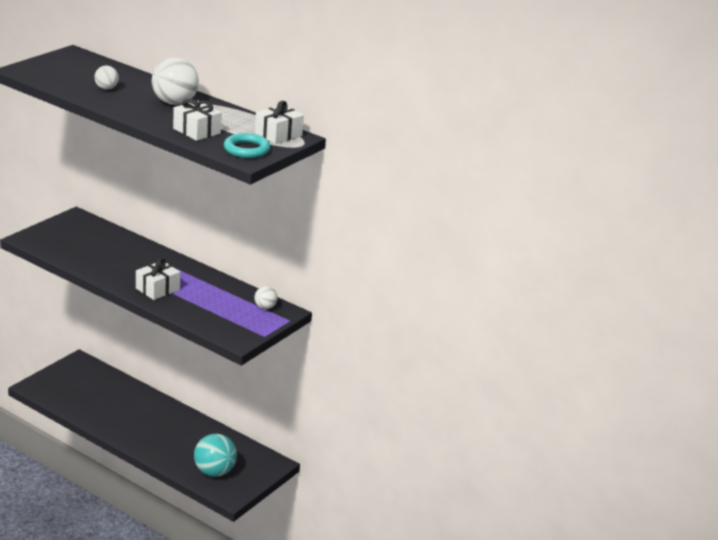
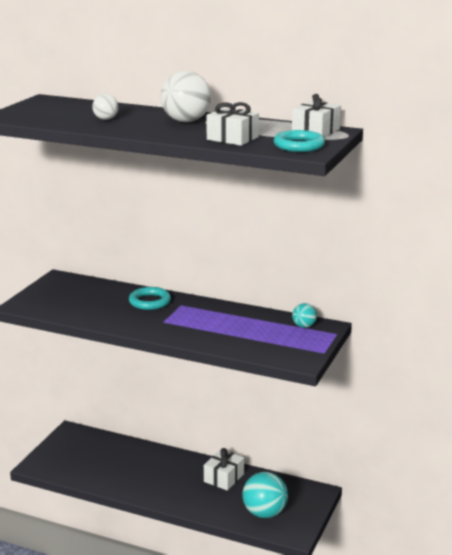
camera: 10 degrees left, 5 degrees down
white gift [136,258,180,300] -> white gift moved to [204,448,244,491]
white ball [254,286,278,309] -> turquoise ball [292,303,317,328]
none -> turquoise ring [129,287,171,310]

